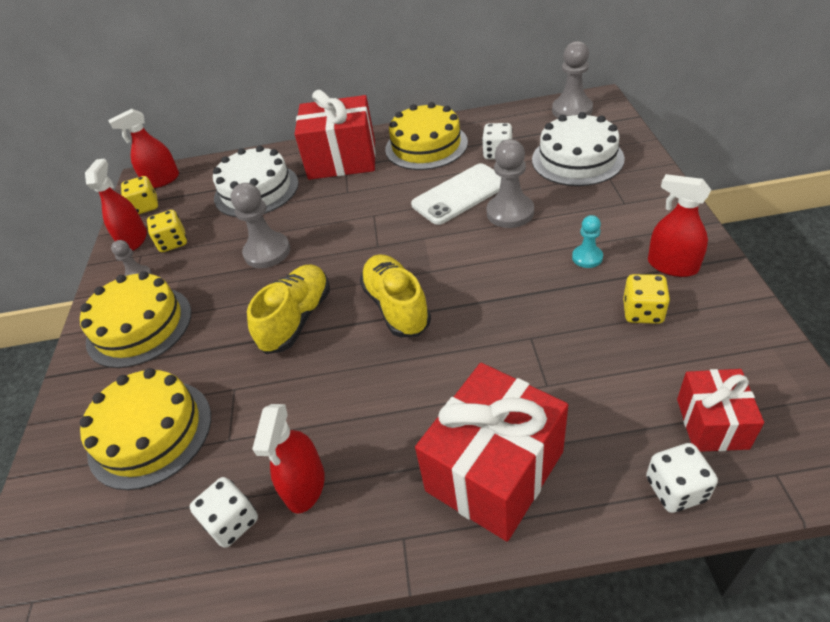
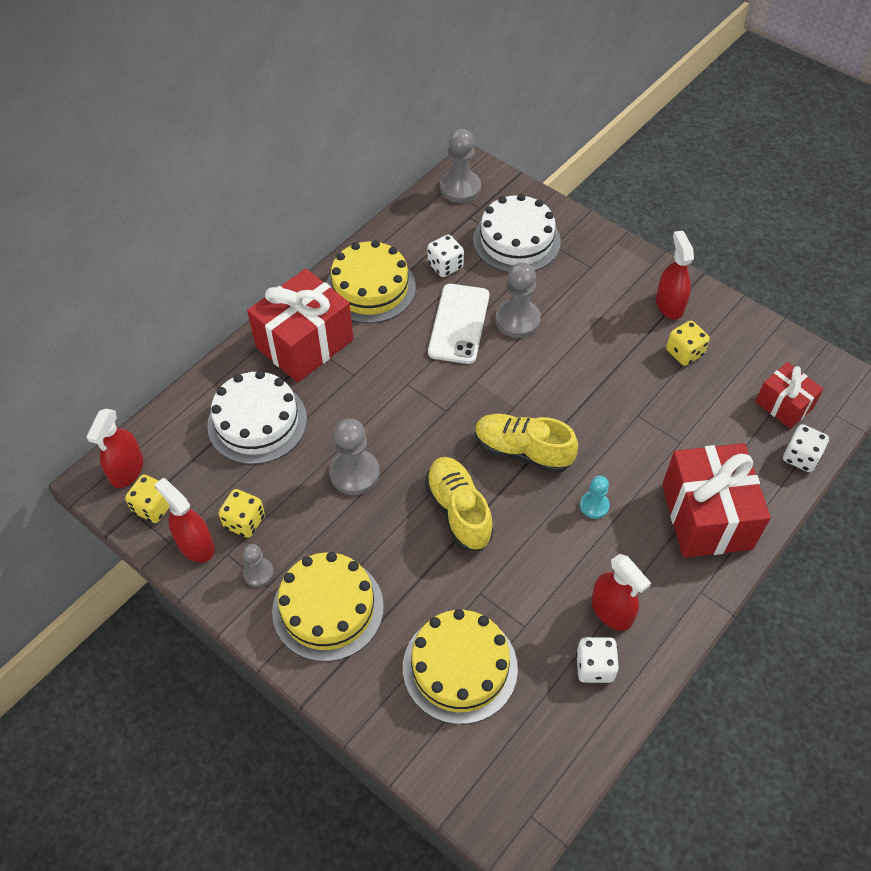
camera: 50 degrees left, 10 degrees up
turquoise pawn [572,215,603,268] -> turquoise pawn moved to [580,476,610,519]
red spray bottle [648,174,711,277] -> red spray bottle turned 90 degrees clockwise [656,231,694,320]

